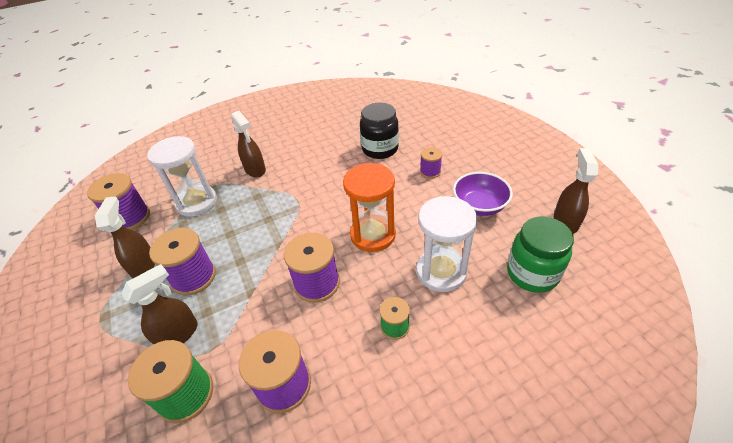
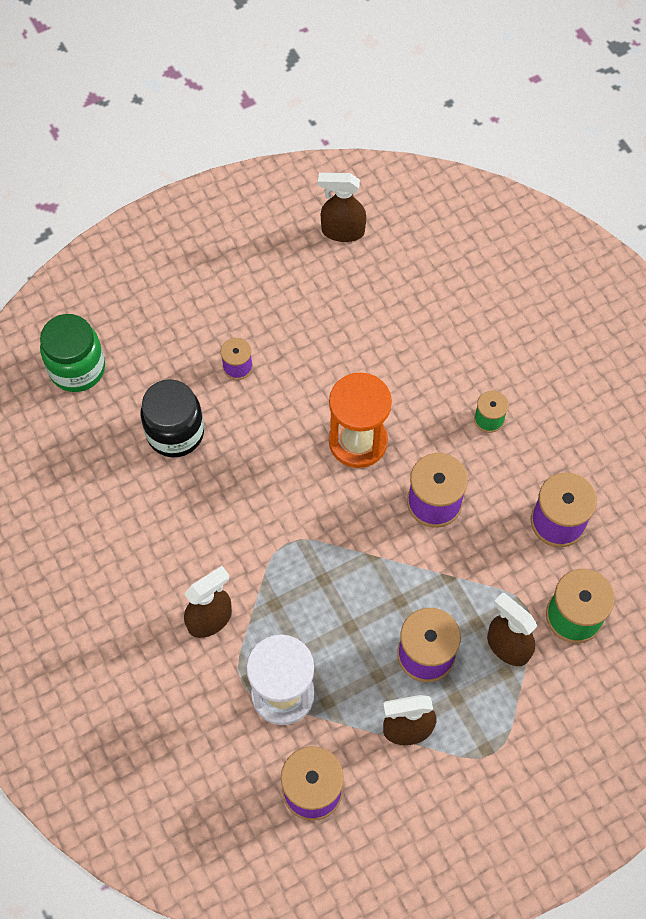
camera: 95 degrees left, 20 degrees up
white hourglass [416,196,477,292] -> none
purple bowl [453,172,513,216] -> none
green jar [507,217,574,293] -> green jar moved to [40,314,105,392]

